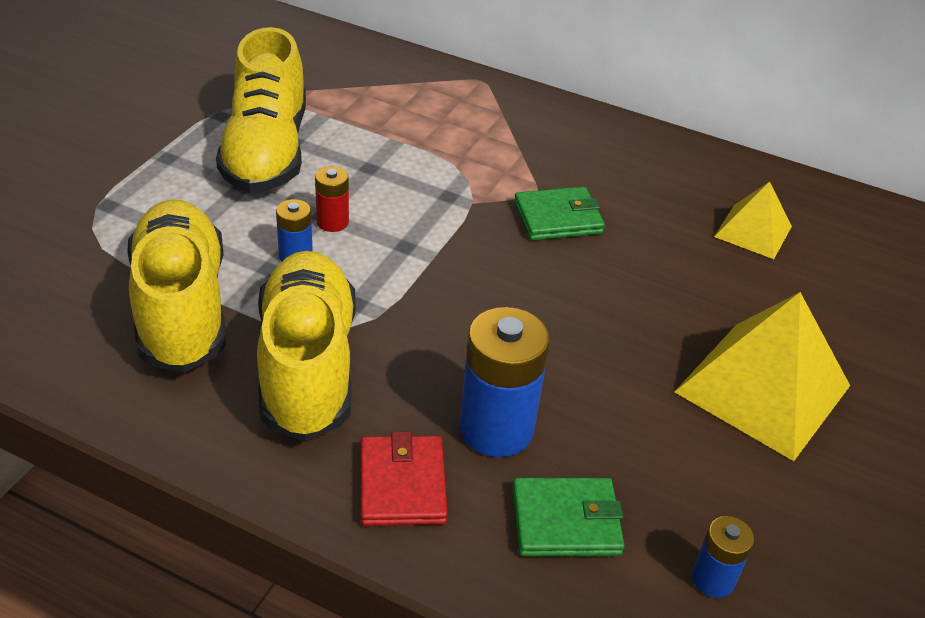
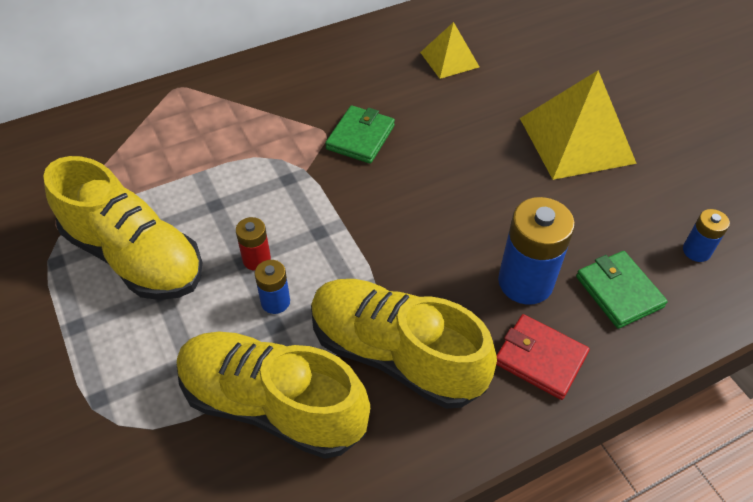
camera: 50 degrees left, 10 degrees up
green wallet [512,478,625,557] -> green wallet turned 60 degrees counterclockwise [576,251,668,329]

